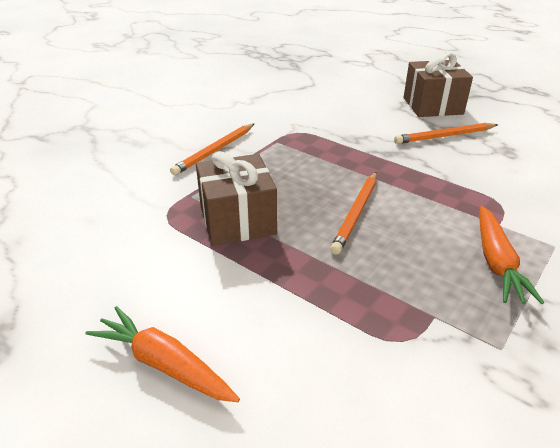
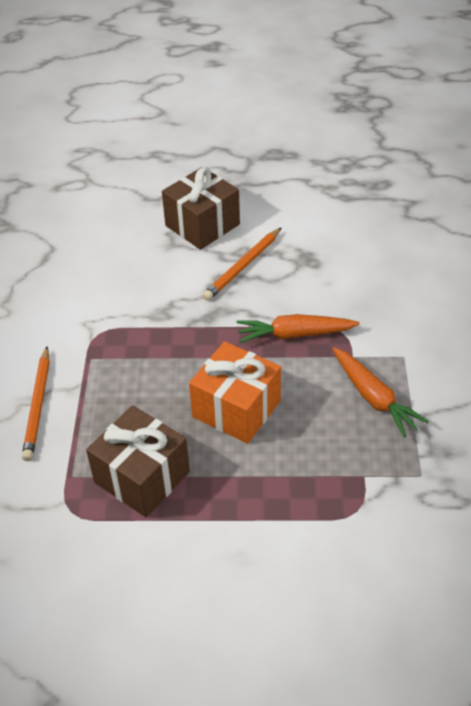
camera: 35 degrees left, 10 degrees up
orange carrot [85,306,240,402] -> orange carrot moved to [237,314,360,343]
orange pencil [330,172,377,255] -> orange gift [189,341,281,444]

